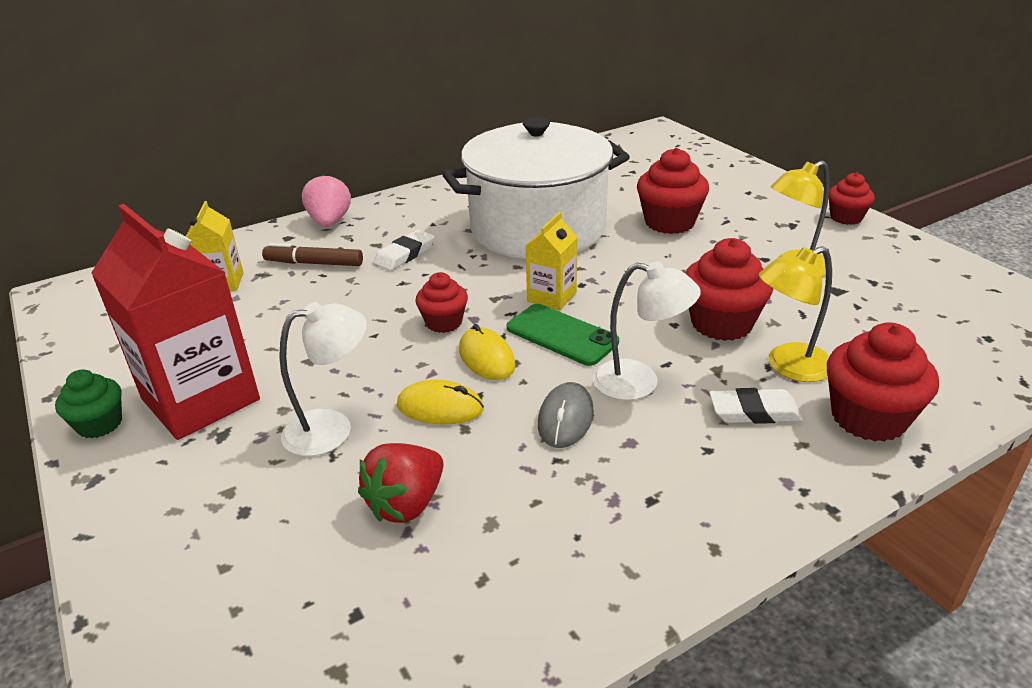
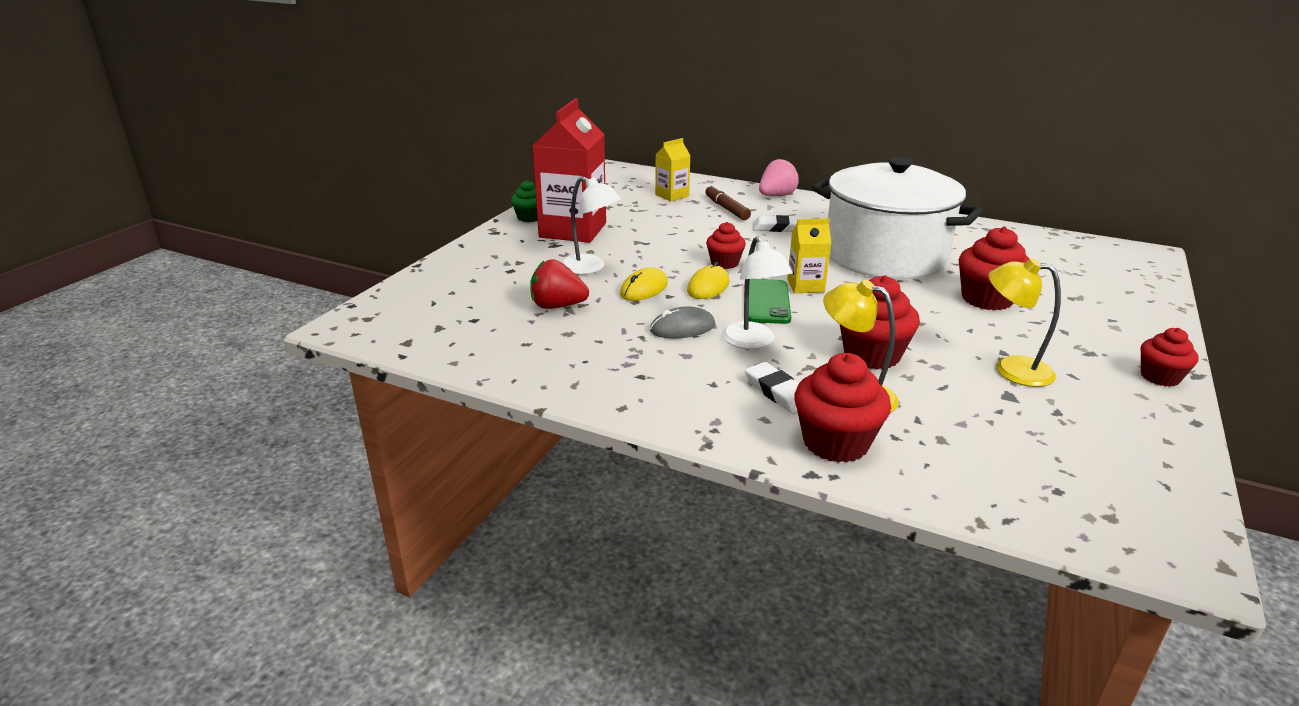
camera: 55 degrees right, 5 degrees down
yellow mouse [397,380,484,425] -> yellow mouse turned 60 degrees clockwise [620,268,668,301]

